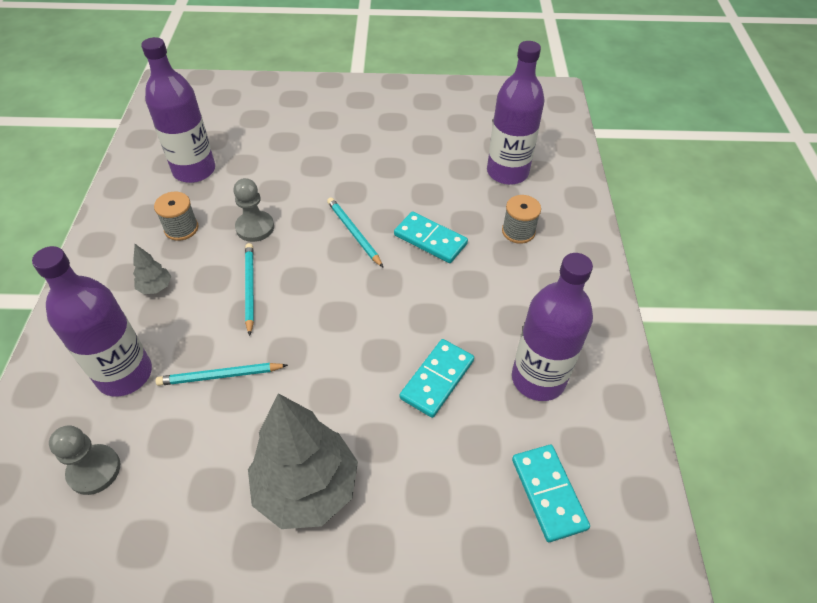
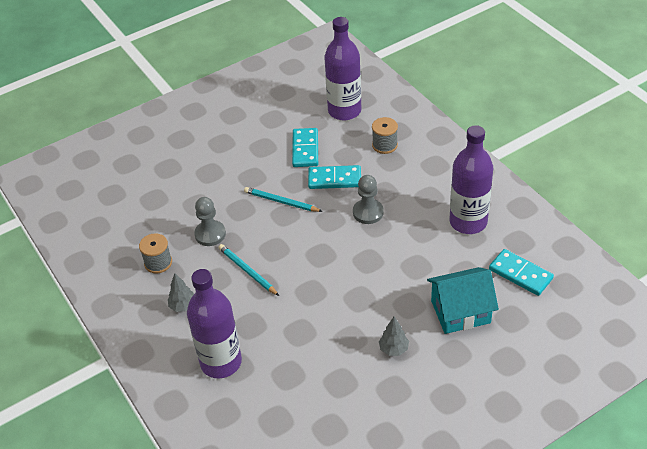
camera: 30 degrees left, 5 degrees down
grey pawn [49,425,120,495] -> grey pawn moved to [353,175,384,224]
purple bottle [141,37,215,183] -> none
turquoise pencil [155,363,288,386] -> none
grey tree [248,393,358,529] -> grey tree [379,317,409,356], size x0.42
turquoise domino [400,339,474,418] -> turquoise domino moved to [292,128,318,167]
none -> turquoise house [427,267,499,334]

